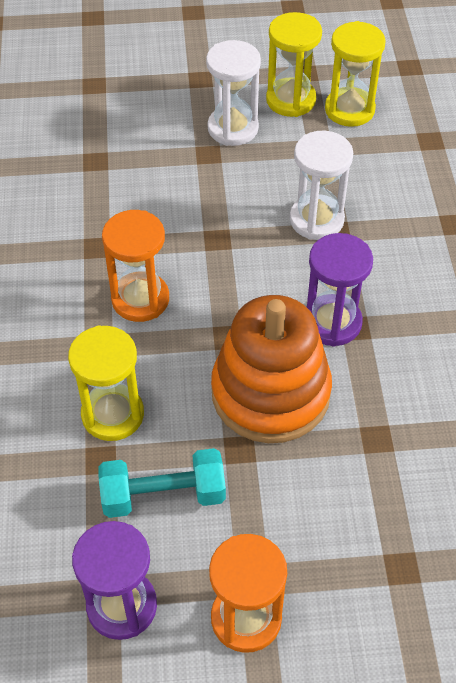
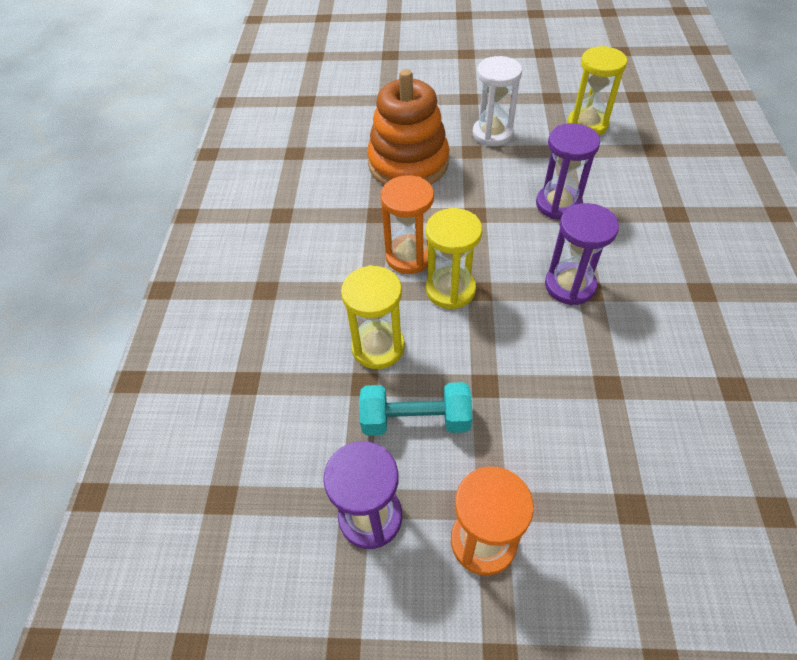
camera: 10 degrees right, 0 degrees up
orange stacking toy [211,295,332,443] -> orange stacking toy moved to [367,69,449,185]
yellow hourglass [266,12,322,117] -> yellow hourglass moved to [426,208,482,309]
white hourglass [290,131,353,240] -> purple hourglass [536,123,600,220]

